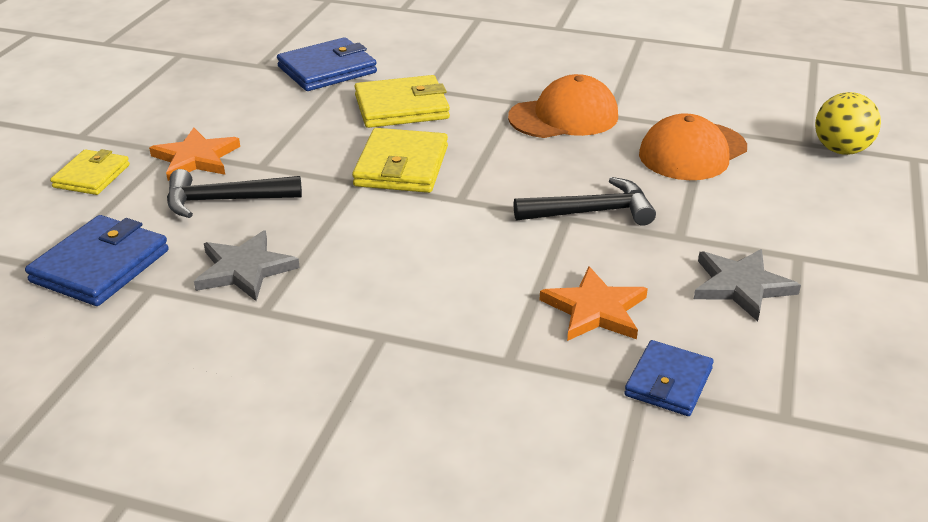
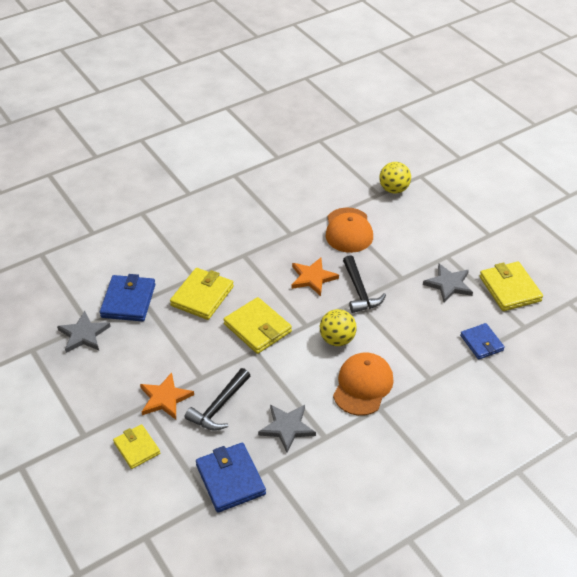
camera: 50 degrees left, 10 degrees up
orange cap [508,74,618,138] -> orange cap moved to [333,353,394,416]
black hammer [514,177,656,226] -> black hammer turned 135 degrees clockwise [343,255,386,313]
orange star [540,266,648,341] -> orange star moved to [291,258,339,296]
none -> grey star [57,311,111,353]
none -> yellow ball [320,309,357,346]
none -> yellow wallet [480,261,543,311]

